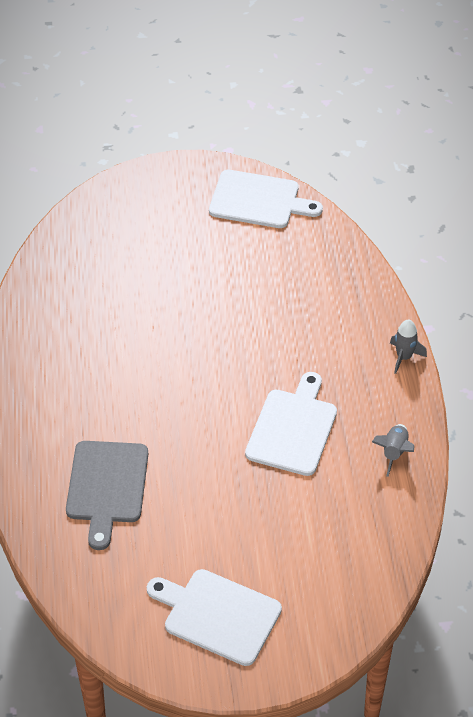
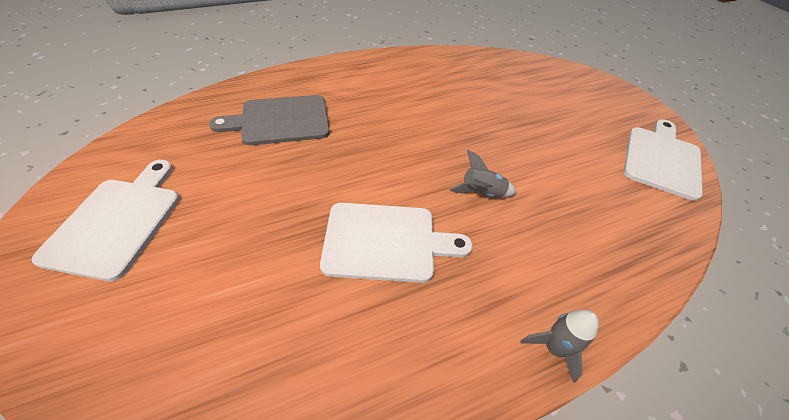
camera: 70 degrees right, 0 degrees up
white cutting board [209,170,323,228] -> white cutting board turned 150 degrees counterclockwise [624,119,703,201]
grey rocket [372,424,414,477] -> grey rocket moved to [449,150,517,198]

